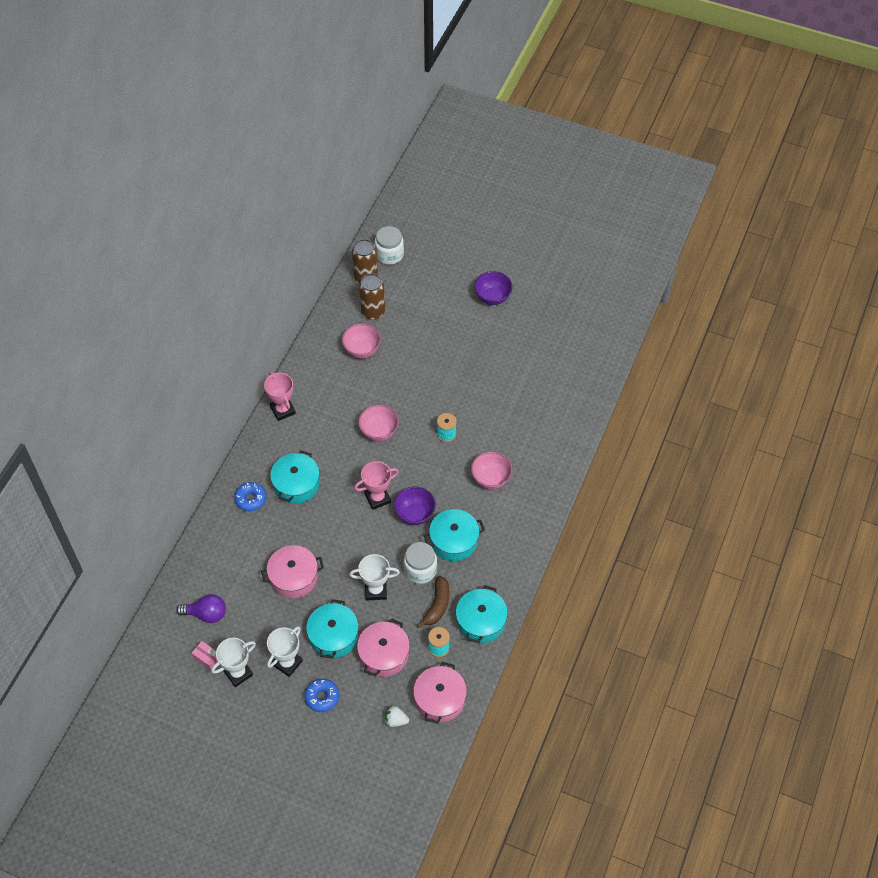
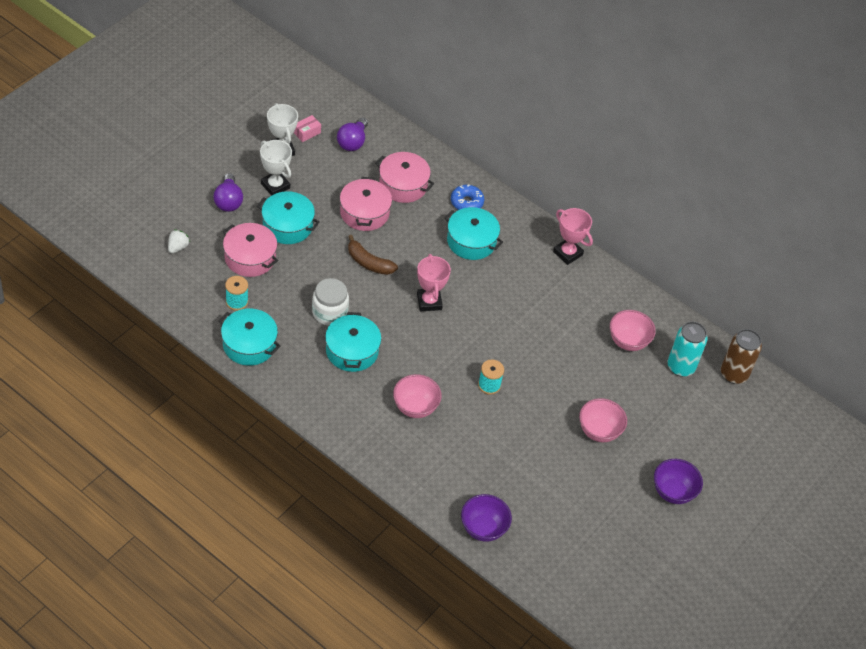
camera: 100 degrees right, 5 degrees down
pink trophy [264,372,296,421] -> pink trophy turned 60 degrees clockwise [553,208,593,265]
blue donut [304,679,339,712] -> purple light bulb [214,173,243,212]
white trophy [349,554,400,600] -> none
pink bowl [358,405,399,441] -> pink bowl moved to [579,398,627,442]
brown can [359,273,385,320] -> turquoise can [668,322,707,377]
white jar [375,226,404,265] -> none
purple bowl [394,486,436,525] -> purple bowl moved to [461,494,512,542]
pink pot [413,662,467,724] -> pink pot moved to [375,152,434,203]
brown banana [417,576,449,628] -> brown banana moved to [348,235,398,275]

